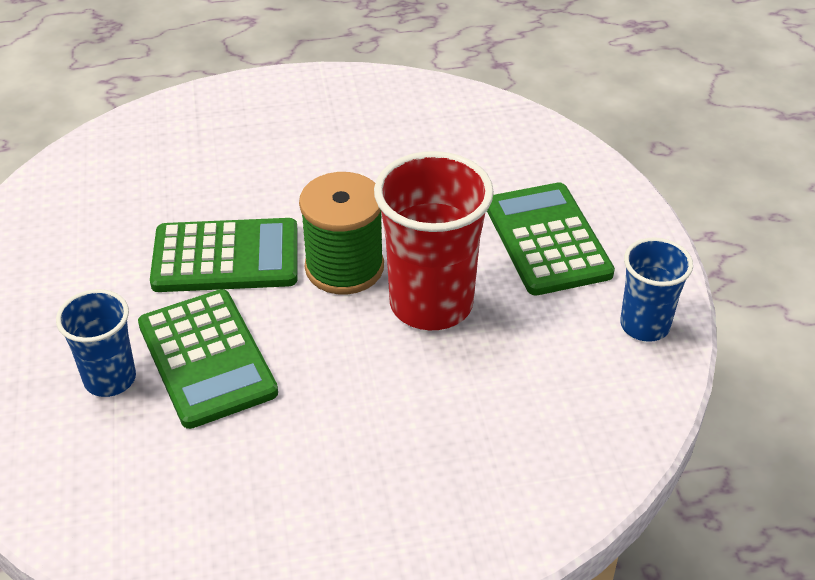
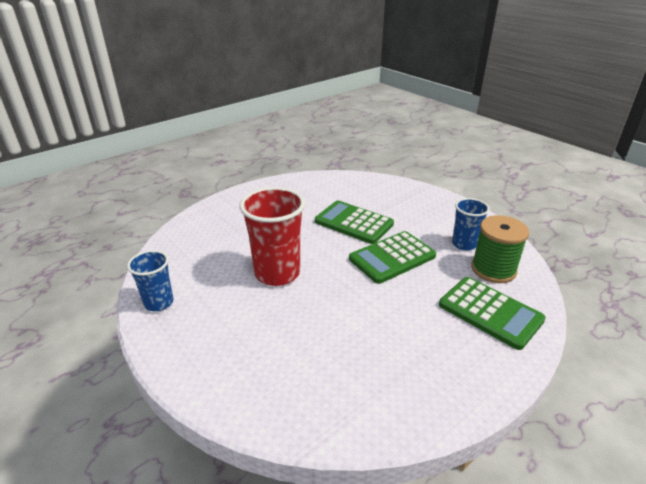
camera: 150 degrees right, 10 degrees down
blue cup [56,289,136,397] -> blue cup moved to [452,198,490,251]
green spool [299,172,384,295] -> green spool moved to [471,215,529,283]
green calculator [487,182,615,296] -> green calculator moved to [439,277,546,350]

